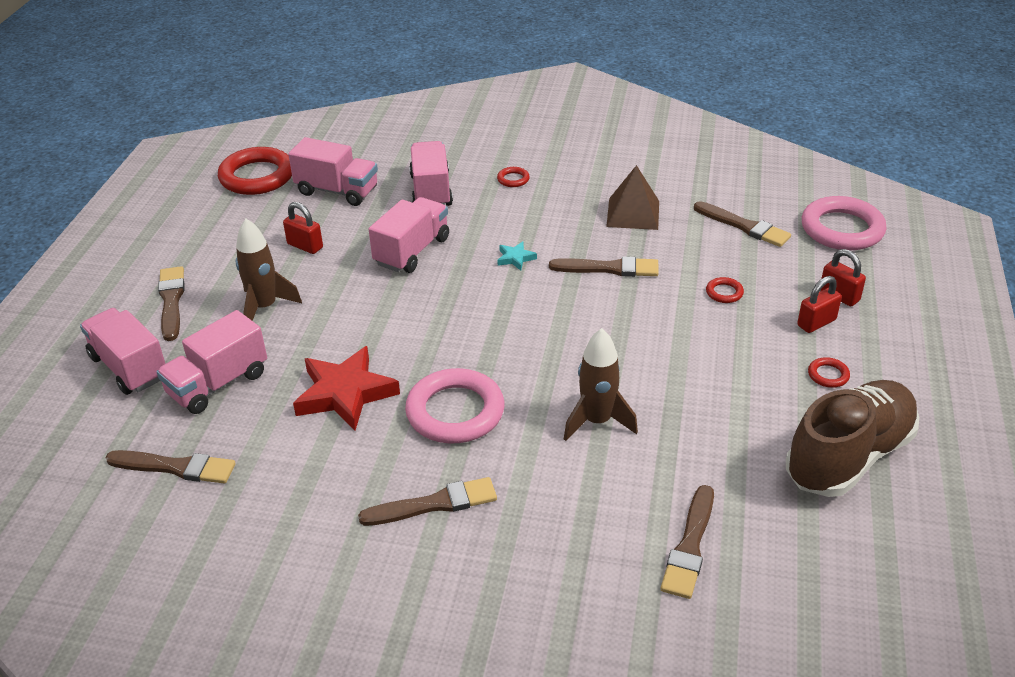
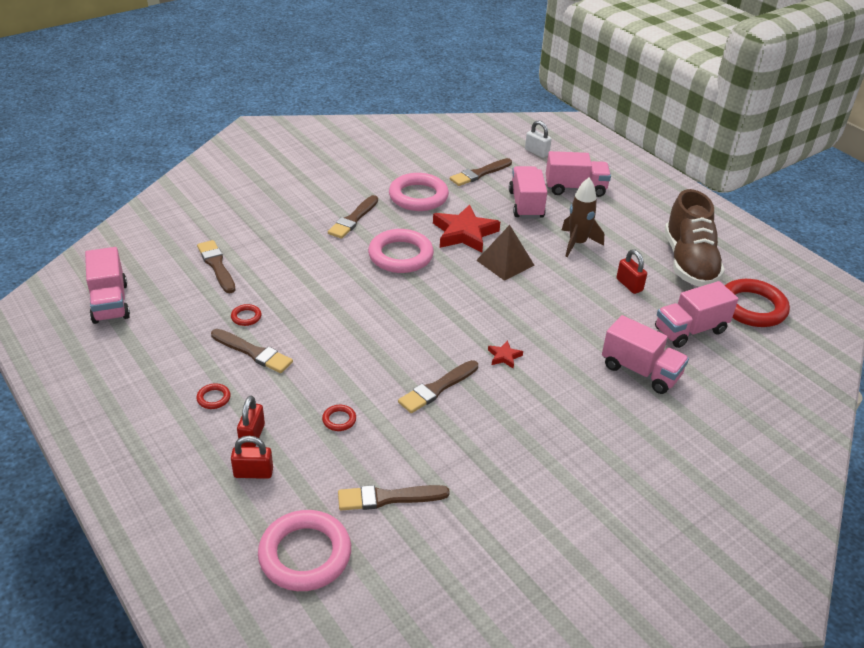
camera: 130 degrees right, 0 degrees up
brown brush [158,266,185,341] -> brown brush moved to [211,329,293,373]
red padlock [283,202,323,254] -> red padlock turned 75 degrees clockwise [616,249,647,294]
pink truck [369,197,449,273] -> pink truck moved to [85,247,130,324]
red ring [497,167,530,187] -> red ring moved to [231,304,262,326]
turquoise star [497,241,537,271] -> red star [488,340,523,369]
brown rocket [564,328,638,441] -> none
brown pyramid [606,165,659,230] -> brown pyramid moved to [476,225,534,281]
brown shoe [786,380,919,497] -> brown shoe moved to [664,189,725,287]
none -> pink ring [389,173,449,211]
none -> white padlock [525,120,552,158]

